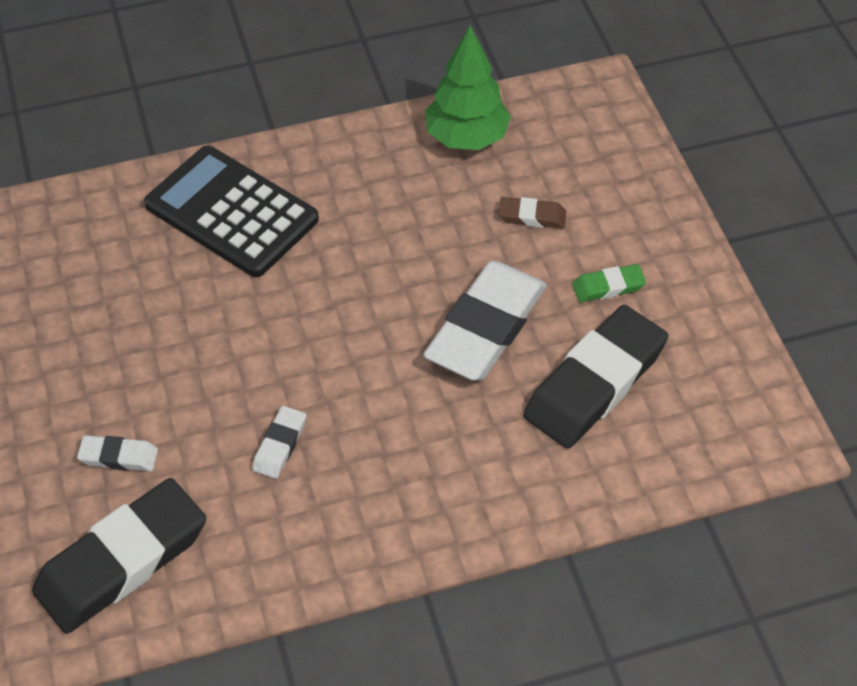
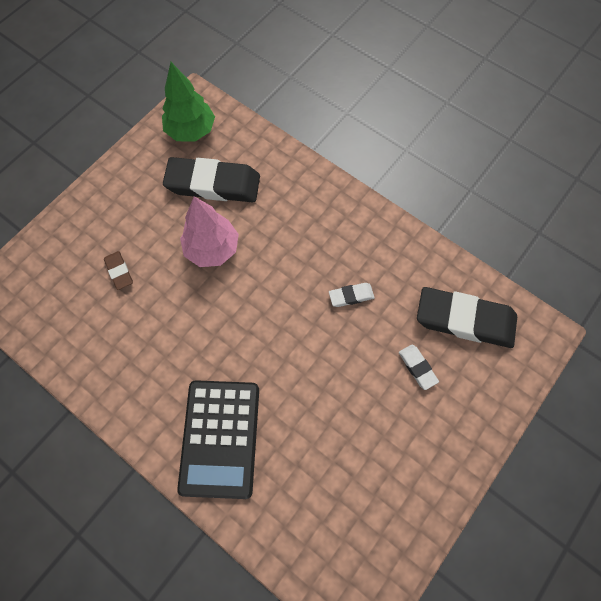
camera: 125 degrees left, 15 degrees up
white eraser [423,261,547,381] -> pink tree [180,196,239,267]
green tree [425,26,511,150] -> green tree moved to [162,62,215,142]
green eraser [572,264,646,302] -> none

